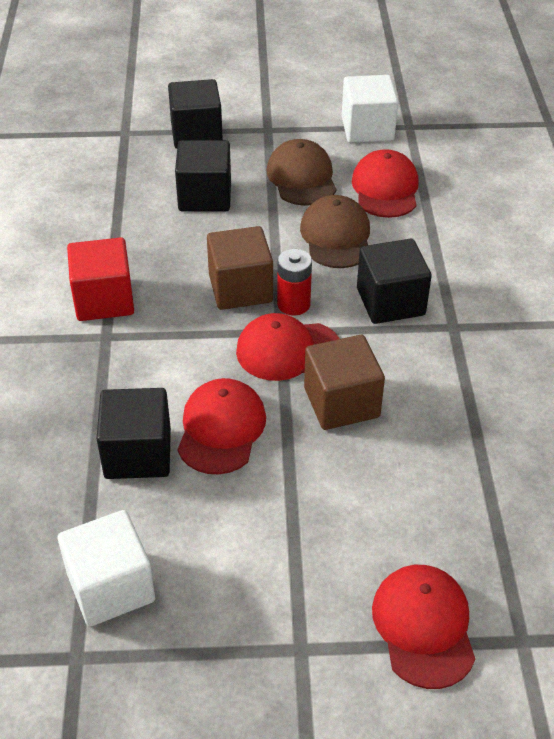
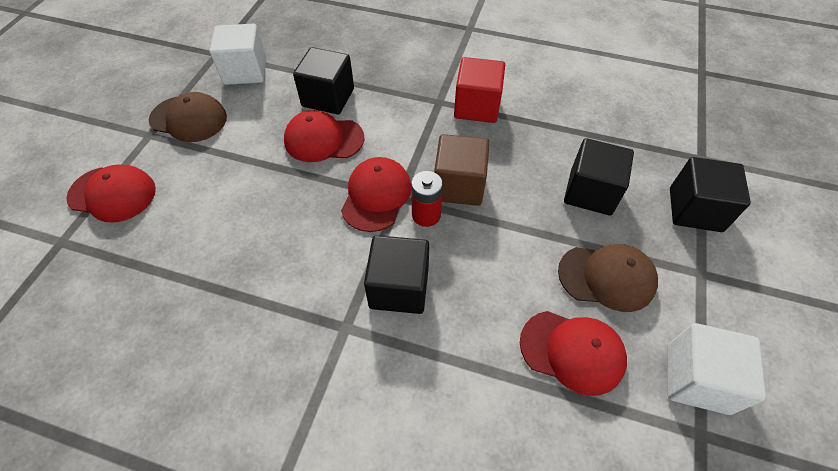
camera: 110 degrees right, 10 degrees up
red cap [177,378,266,474] -> red cap turned 150 degrees clockwise [284,110,364,162]
brown cap [300,195,370,268] -> brown cap moved to [149,92,227,142]
brown cube [304,335,385,430] -> none

